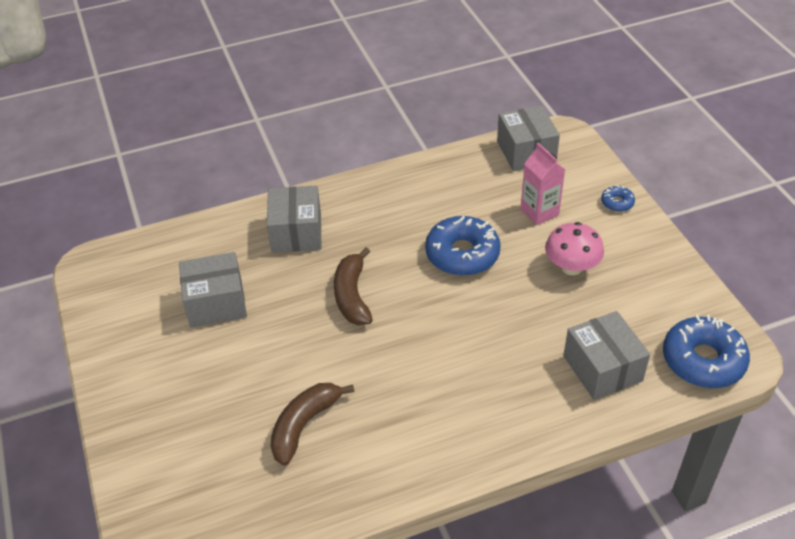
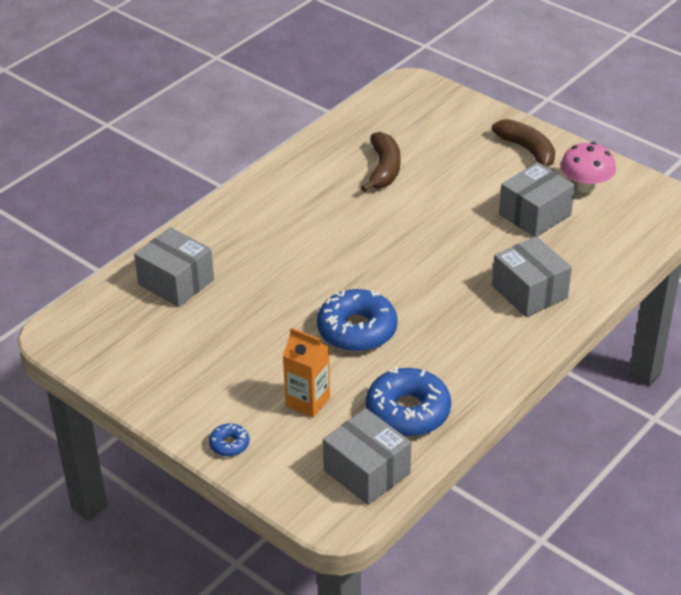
camera: 150 degrees right, 5 degrees down
brown banana [334,248,373,325] -> brown banana moved to [492,119,555,168]
pink carton [520,143,565,225] -> orange carton [283,328,330,418]
pink mushroom [545,222,604,275] -> pink mushroom moved to [561,142,616,193]
blue donut [663,315,750,388] -> blue donut moved to [366,367,451,437]

